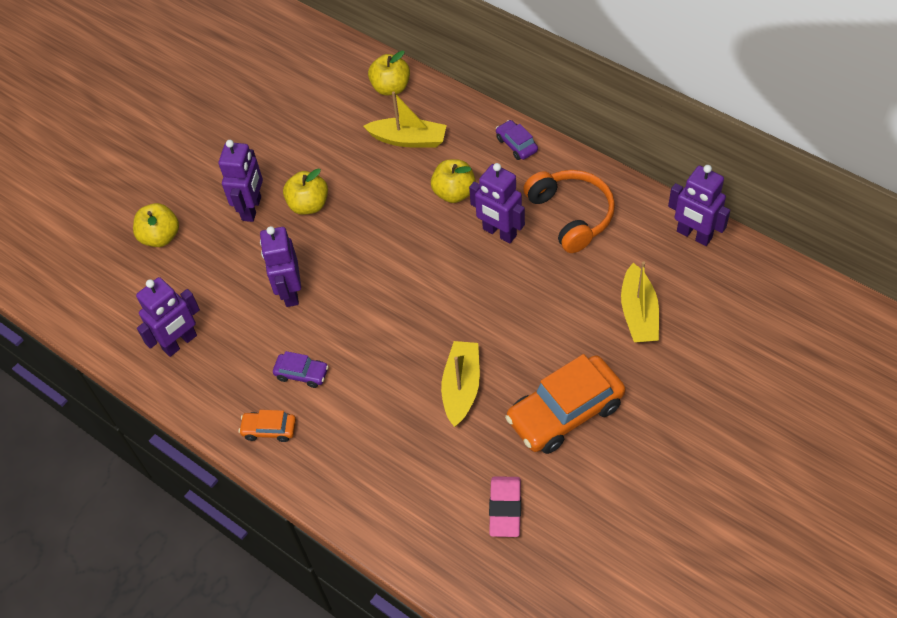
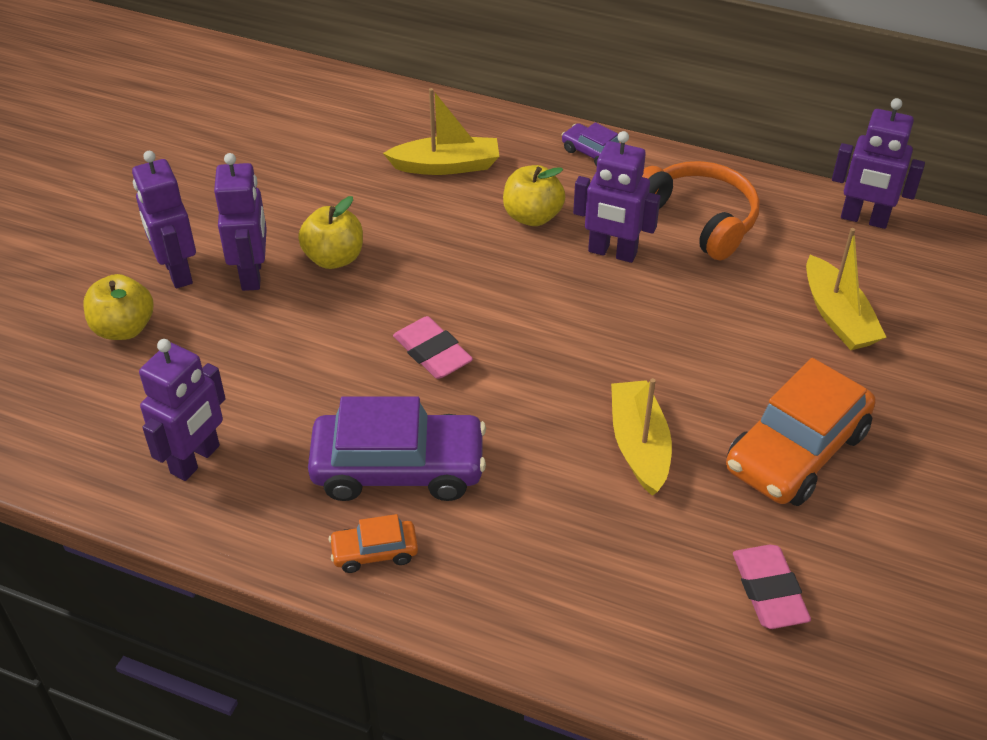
camera: 20 degrees left, 10 degrees down
purple robot [260,226,301,307] -> purple robot moved to [132,151,196,288]
purple car [273,351,329,388] -> purple car [308,396,486,501], size x2.12
yellow apple [368,51,410,95] -> none
none -> pink eraser [393,316,473,379]

